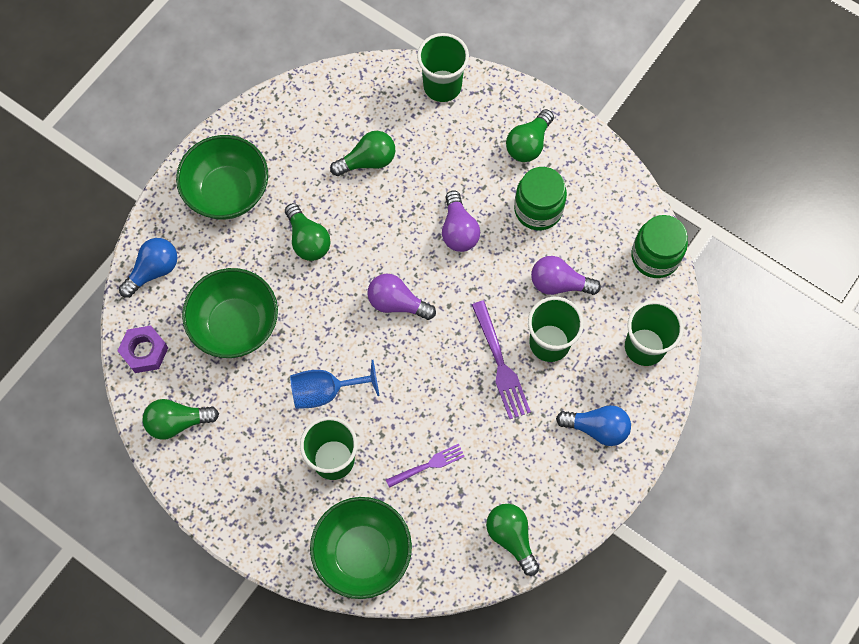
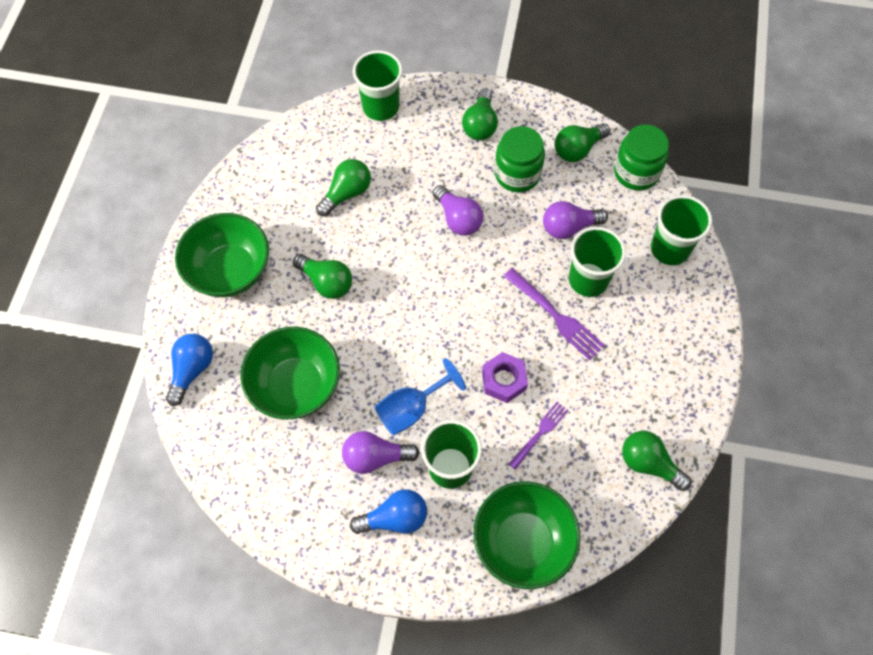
camera: 25 degrees left, 5 degrees down
purple nut [118,326,168,373] -> purple nut moved to [482,352,528,403]
green light bulb [143,399,219,440] -> green light bulb moved to [555,123,610,162]
purple light bulb [368,274,436,320] -> purple light bulb moved to [342,431,420,474]
blue light bulb [556,405,631,446] -> blue light bulb moved to [350,489,427,534]

